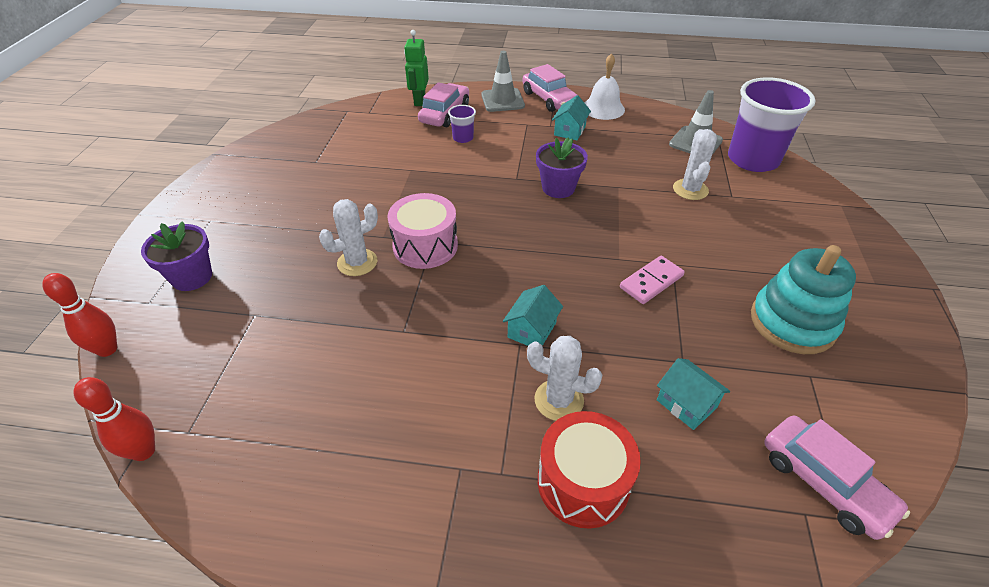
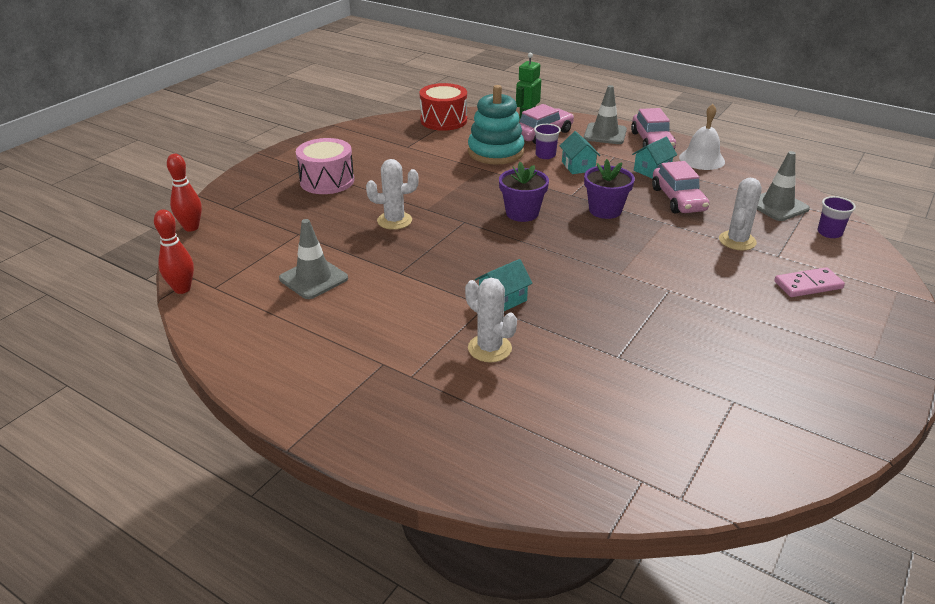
camera: 25 degrees right, 10 degrees down
purple flower pot [141,221,212,291] -> purple flower pot moved to [499,162,549,222]
pink drum [388,193,458,269] -> pink drum moved to [296,138,354,194]
red drum [538,411,641,529] -> red drum moved to [419,83,467,131]
pink domino [620,256,685,304] -> pink domino moved to [774,267,845,297]
turquoise house [657,358,730,430] -> turquoise house moved to [560,131,600,174]
purple cup [728,77,816,172] -> purple cup [817,196,856,238], size x0.43
turquoise stacking toy [751,245,856,354] -> turquoise stacking toy moved to [468,85,525,165]
pink car [764,416,910,540] -> pink car moved to [652,161,709,213]
none -> grey traffic cone [279,219,348,299]

